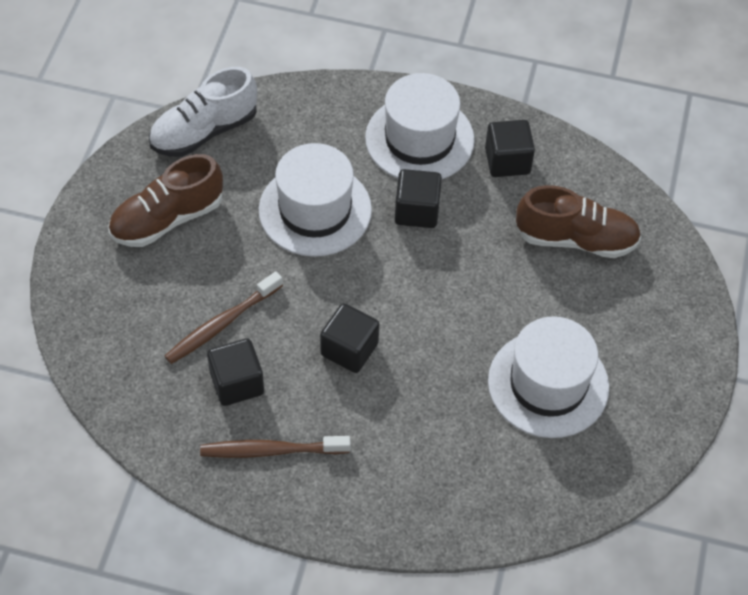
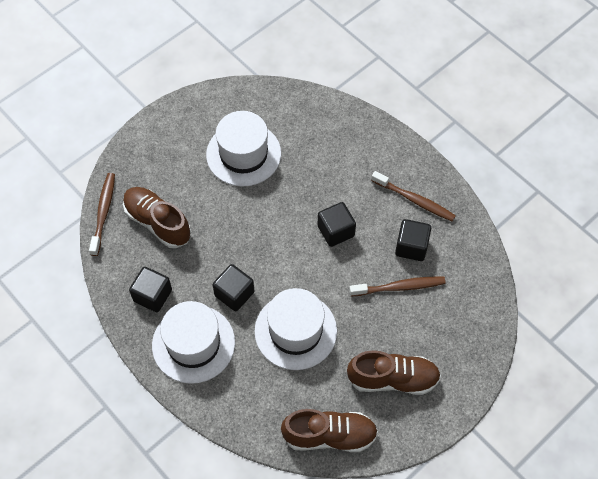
camera: 145 degrees left, 5 degrees up
white shoe [149,67,257,157] -> brown shoe [281,409,378,452]
none -> brown toothbrush [89,173,115,256]

